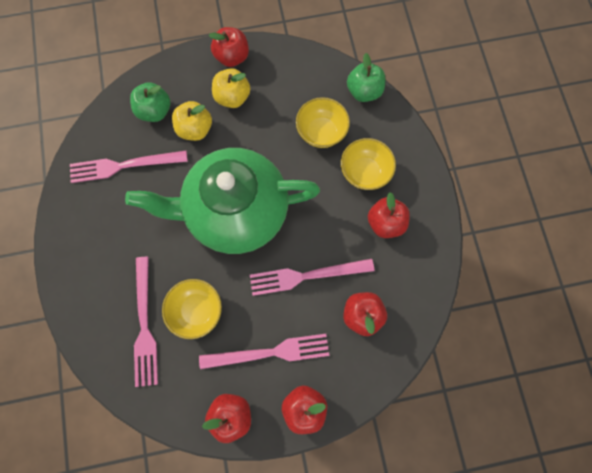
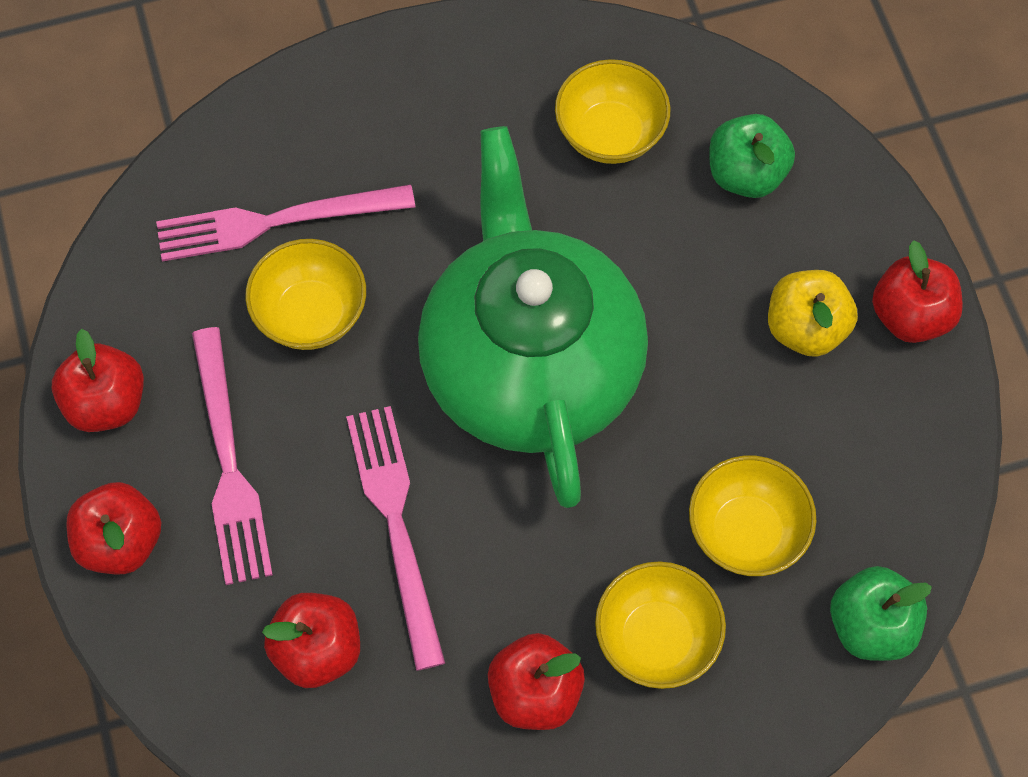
camera: 85 degrees right, 10 degrees down
pink fork [70,151,188,183] -> yellow bowl [555,59,671,164]
yellow apple [172,101,212,141] -> none

